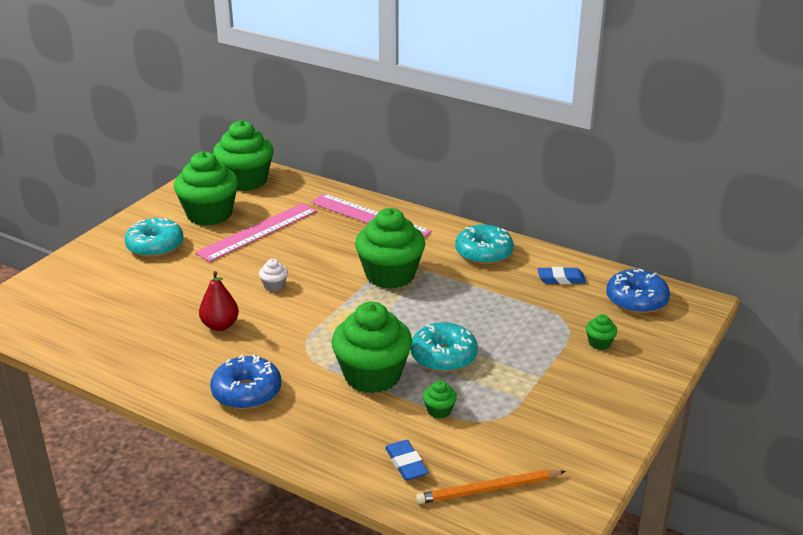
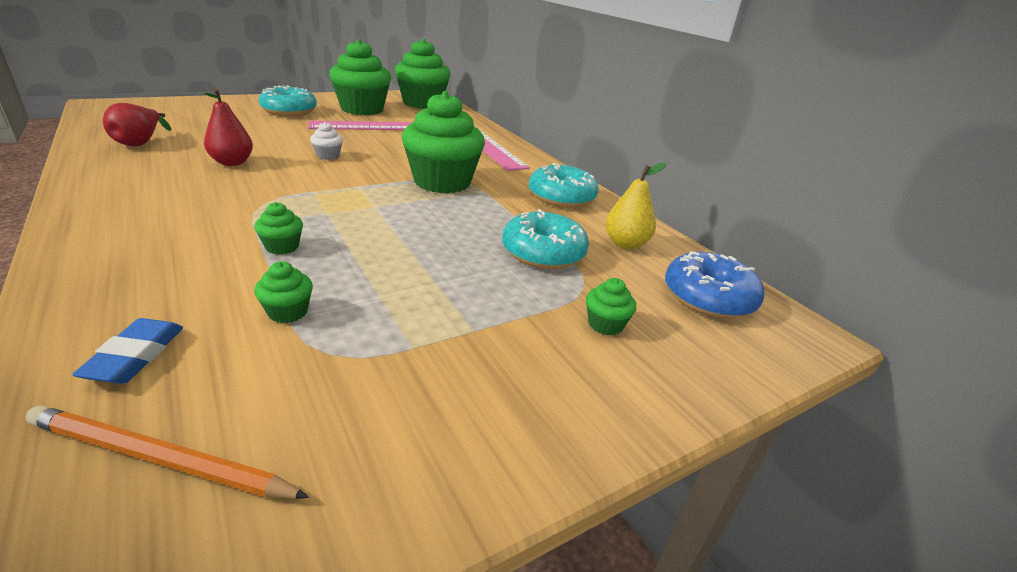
camera: 25 degrees right, 0 degrees up
blue donut [210,354,281,410] -> none
green cupcake [331,302,412,394] -> green cupcake [254,202,303,255], size x0.41
turquoise donut [411,322,478,372] -> turquoise donut moved to [502,209,589,269]
blue eraser [537,267,586,284] -> yellow pear [605,163,666,249]
none -> red pear [103,103,171,146]

